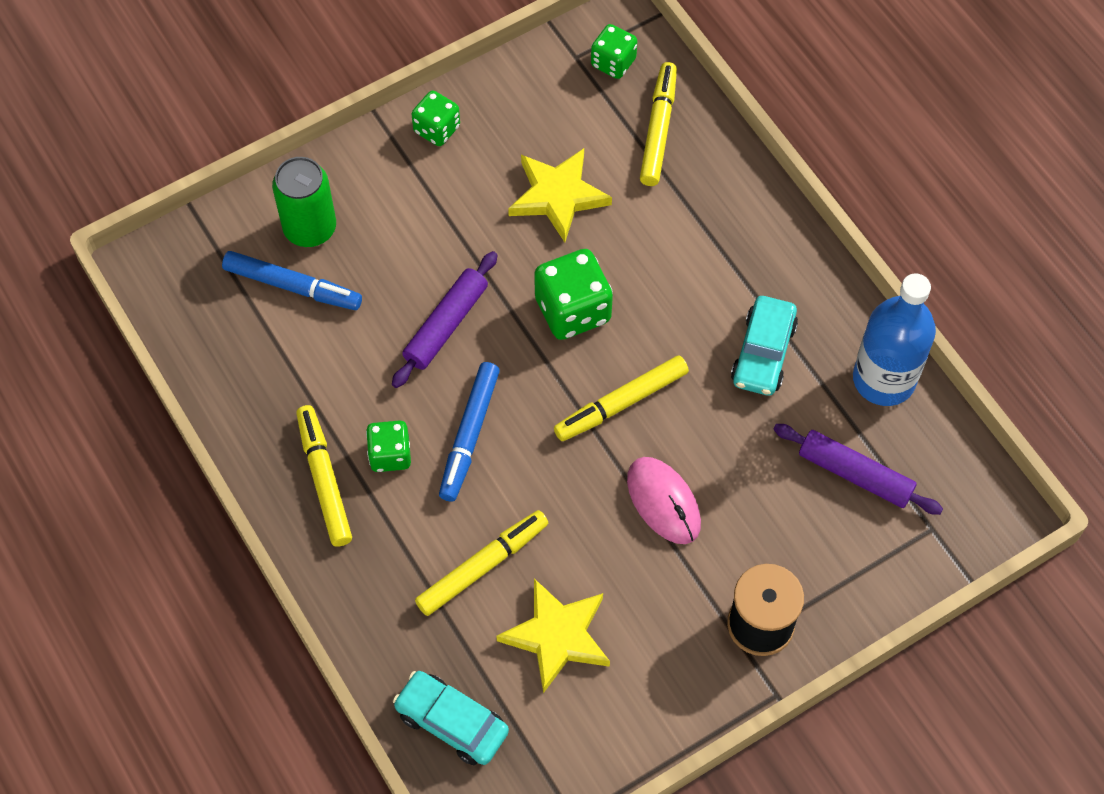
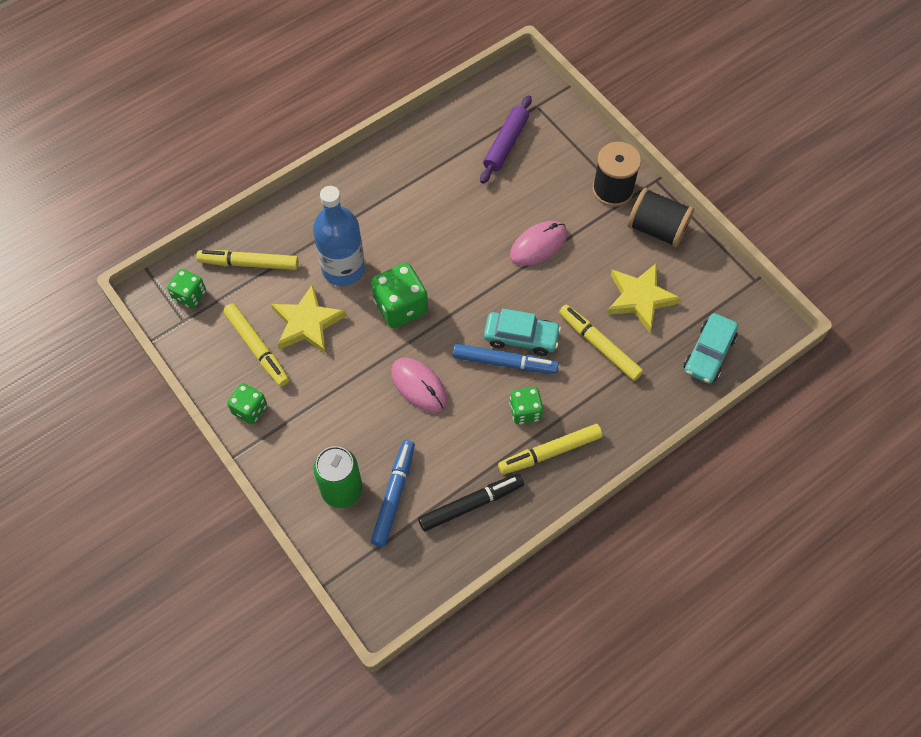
camera: 95 degrees left, 0 degrees up
purple rolling pin [392,251,498,388] -> pink mouse [391,358,447,413]
yellow marker [554,356,689,441] -> yellow marker moved to [223,303,289,387]
turquoise car [731,296,798,396] -> turquoise car moved to [484,308,561,356]
blue bottle [853,273,936,406] -> blue bottle moved to [313,186,365,286]
none -> black marker [418,474,524,531]
none -> black spool [627,188,694,247]

